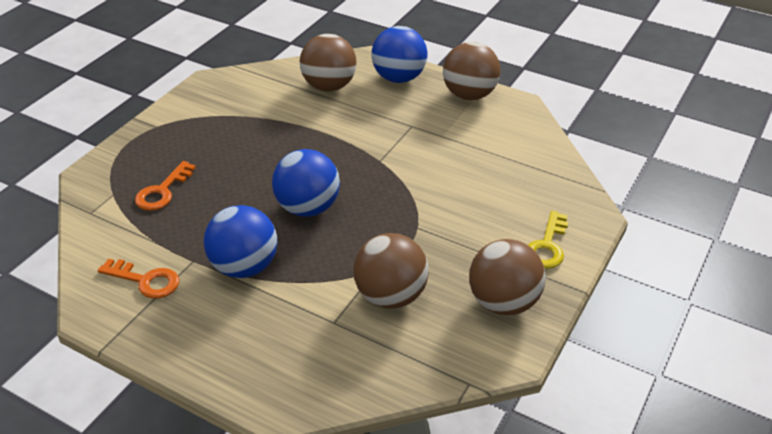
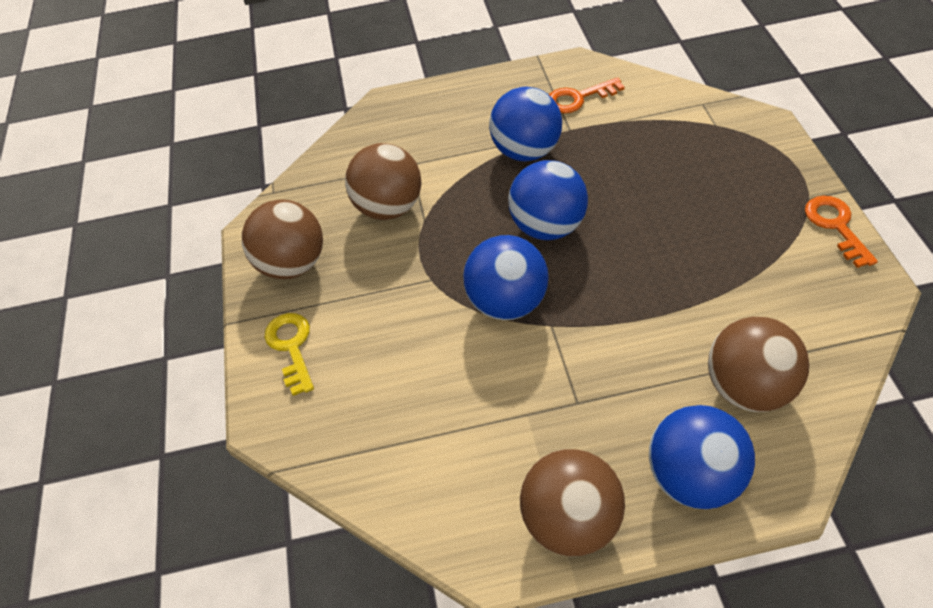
camera: 145 degrees right, 10 degrees up
orange key [135,161,196,211] -> orange key moved to [805,196,878,268]
none -> blue ball [463,235,549,320]

